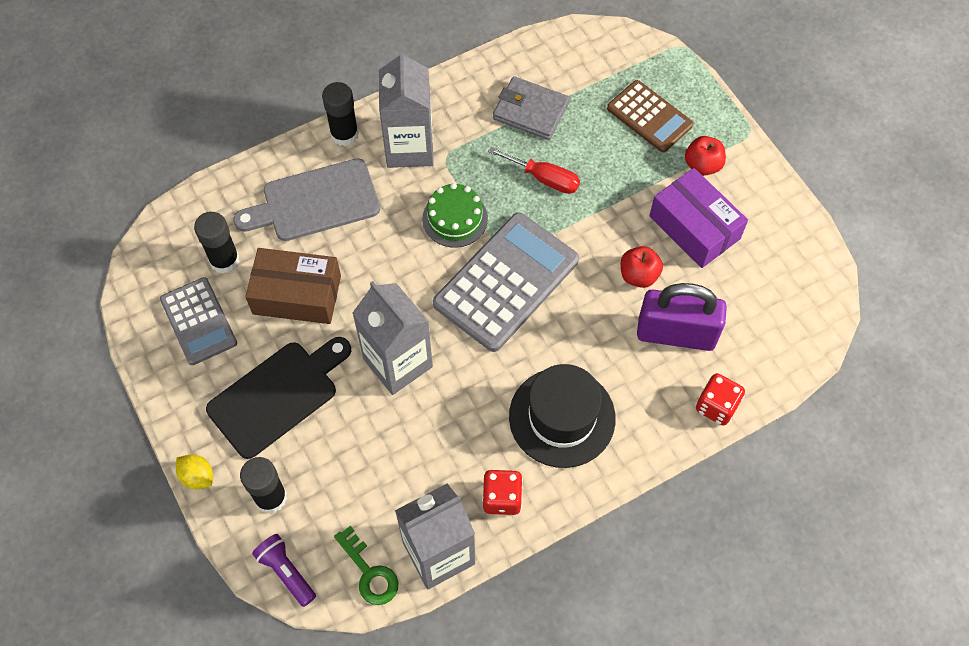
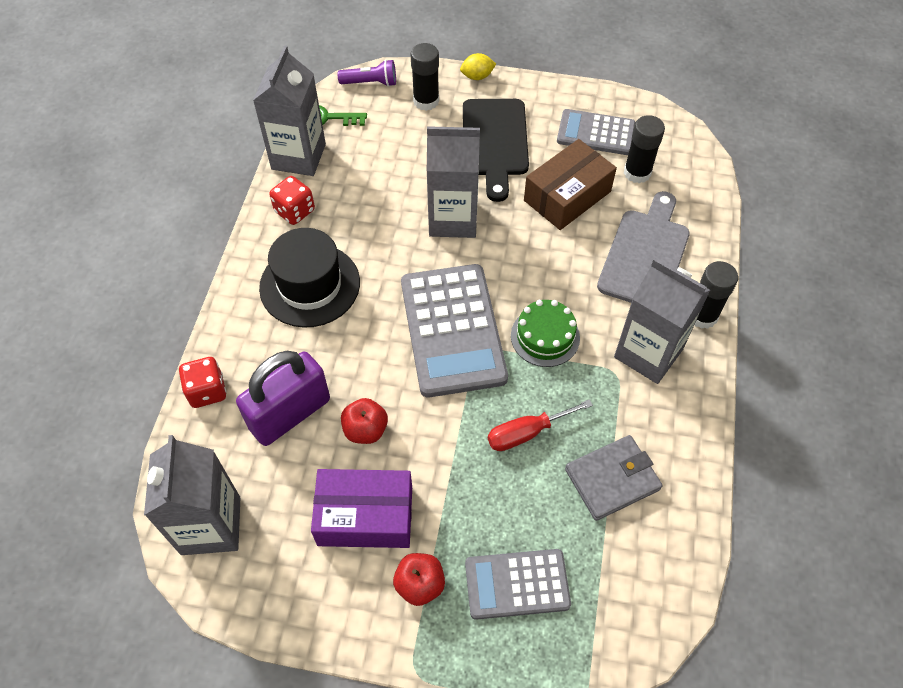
camera: 130 degrees right, 5 degrees down
brown calculator [607,80,693,153] -> grey calculator [465,549,571,620]
none -> grey carton [144,435,240,555]

